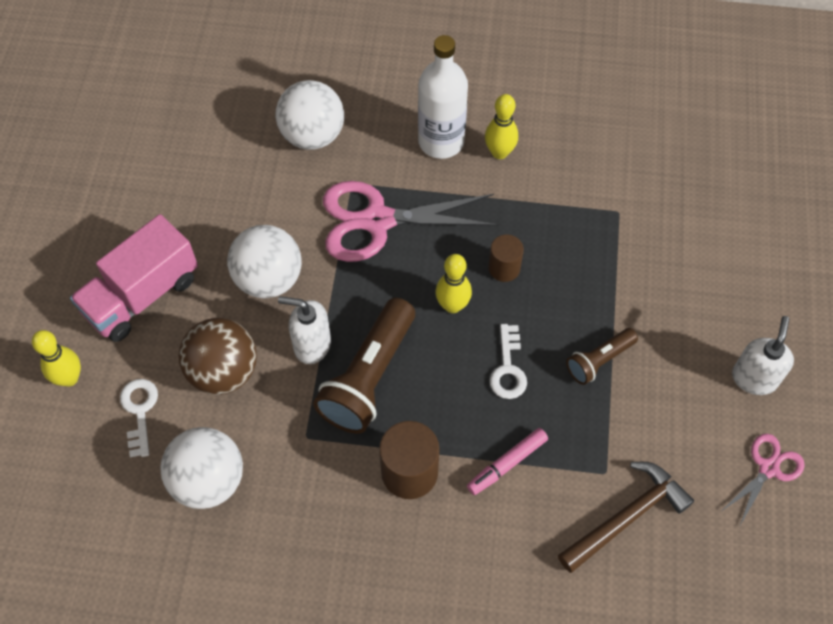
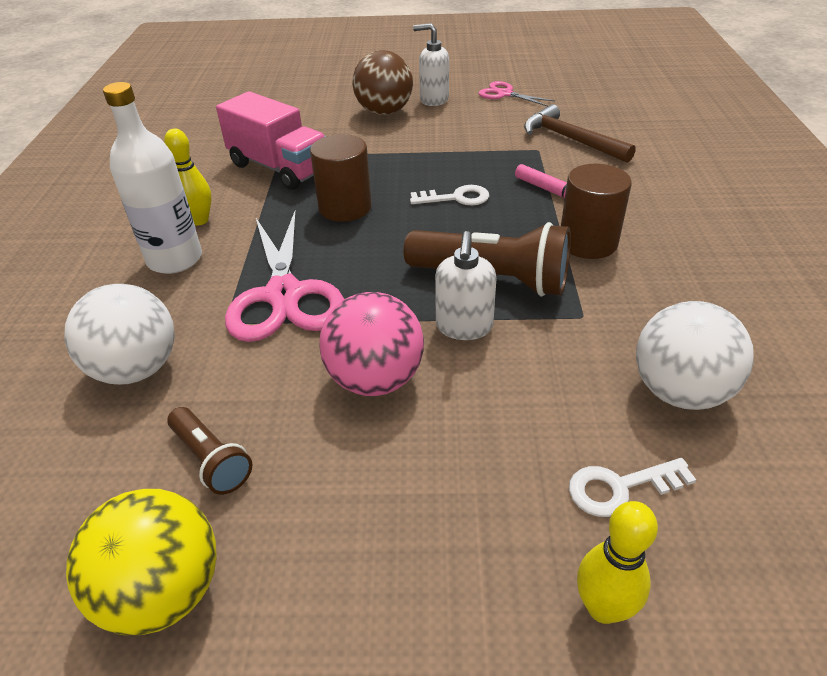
camera: 95 degrees left, 20 degrees down
pink truck [70,214,198,342] -> pink truck moved to [216,91,326,190]
brown ball [178,318,257,395] -> brown ball moved to [352,50,413,115]
white ball [227,225,302,298] -> pink ball [319,292,424,396]
yellow bowling pin [436,254,472,313] -> none
brown cylinder [488,235,524,282] -> brown cylinder [310,134,372,222], size x1.62
brown flashlight [566,328,638,385] -> brown flashlight moved to [167,407,252,495]
none -> yellow ball [66,489,216,635]

